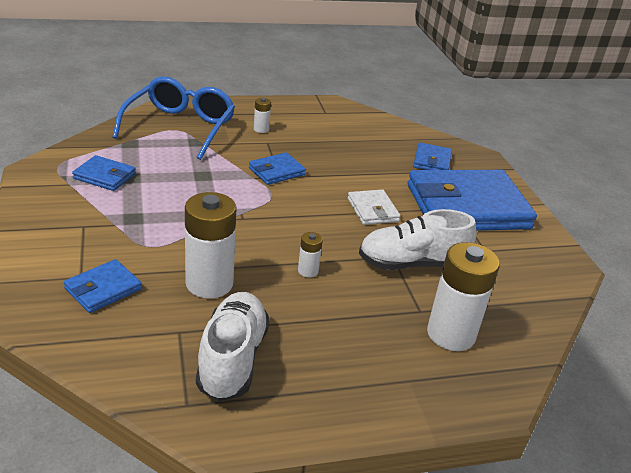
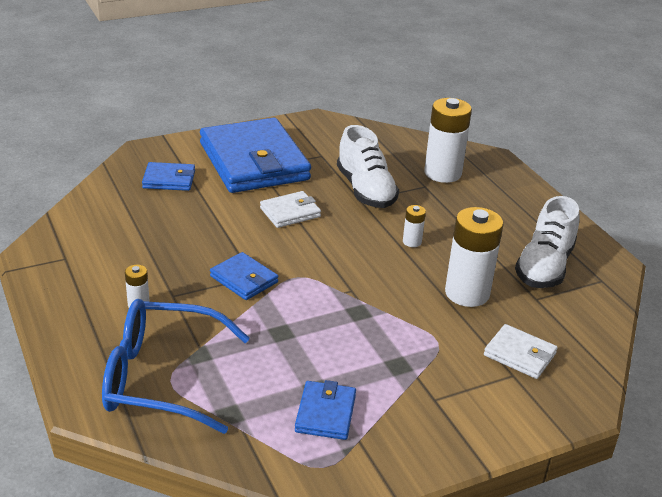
camera: 100 degrees left, 0 degrees up
blue wallet [64,259,142,313] -> white wallet [484,324,558,379]
white shoe [196,292,270,401] -> white shoe turned 60 degrees counterclockwise [515,196,579,288]

